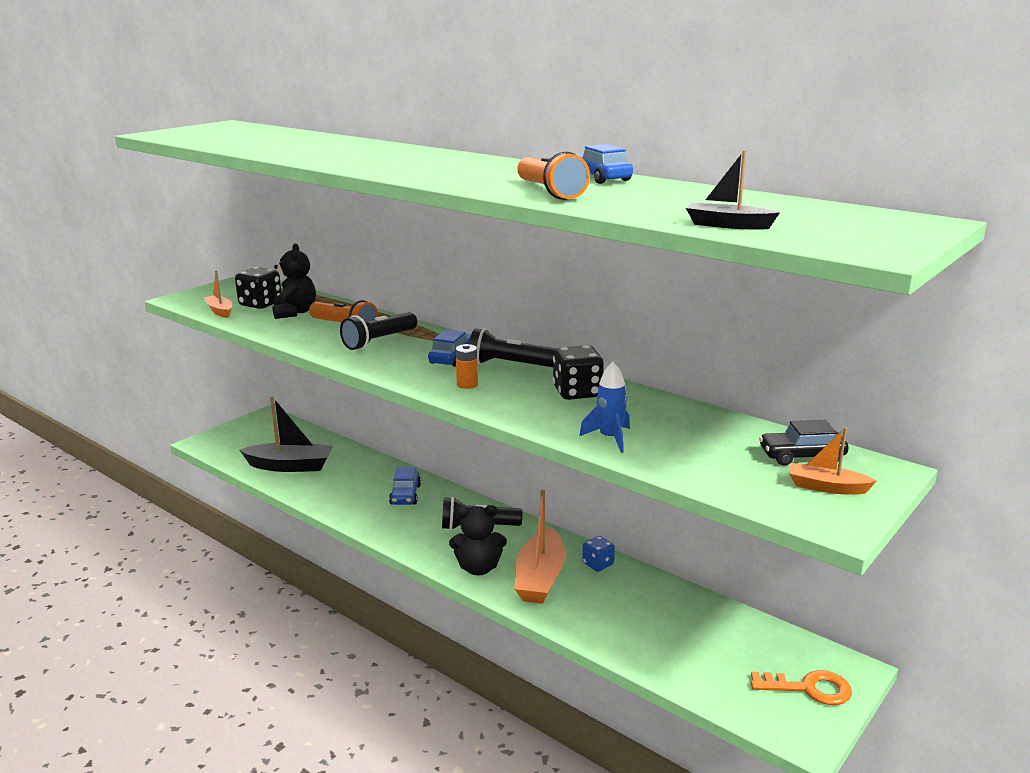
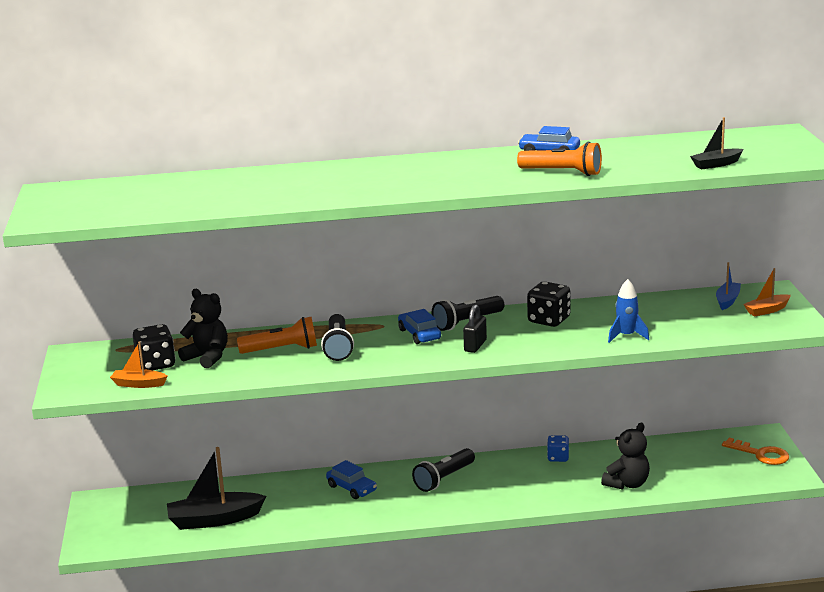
camera: 45 degrees left, 0 degrees up
black boat [240,396,333,472] -> black boat turned 150 degrees counterclockwise [167,447,266,530]
black teddy bear [449,505,507,575] -> black teddy bear moved to [601,423,650,490]
orange battery [455,344,478,389] -> black padlock [463,304,487,353]
orange boat [514,489,565,604] -> none
orange key [751,670,852,705] -> orange key turned 75 degrees clockwise [722,438,789,465]
black car [759,420,849,466] -> blue boat [716,262,741,310]

